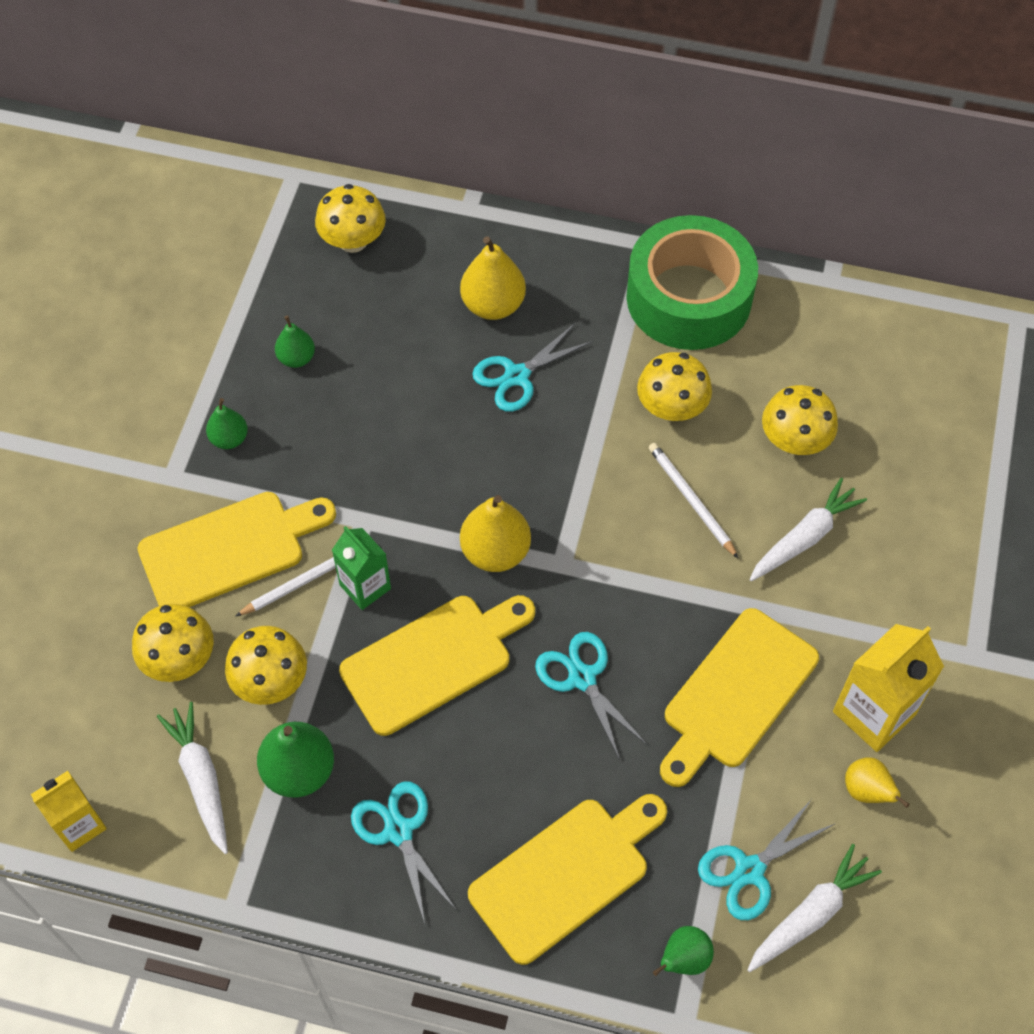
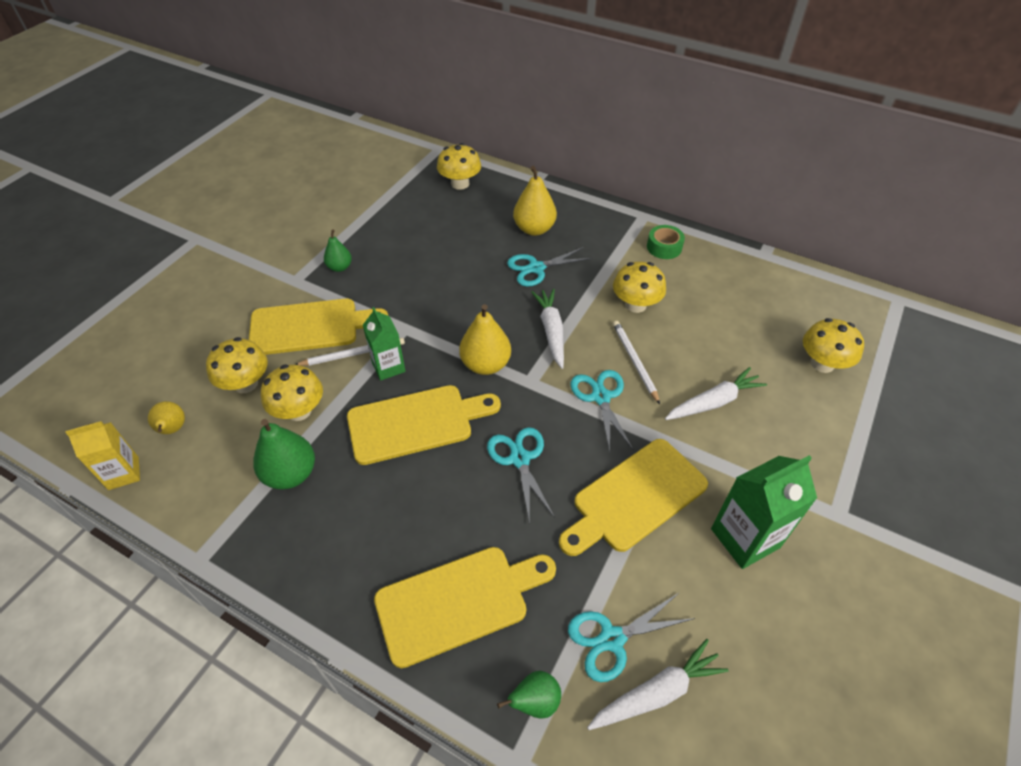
camera: 15 degrees right, 10 degrees down
white carrot [157,702,228,854] -> white carrot moved to [531,289,564,369]
green pear [275,316,315,368] -> none
turquoise scissors [351,782,456,924] -> turquoise scissors moved to [570,370,634,452]
green tape [626,215,758,350] -> green tape [647,225,685,259], size x0.41
yellow mushroom [762,385,838,455] -> yellow mushroom moved to [803,318,864,373]
yellow carton [833,624,944,752] -> green carton [711,455,817,569]
yellow pear [845,757,910,808] -> yellow pear moved to [148,401,185,434]

